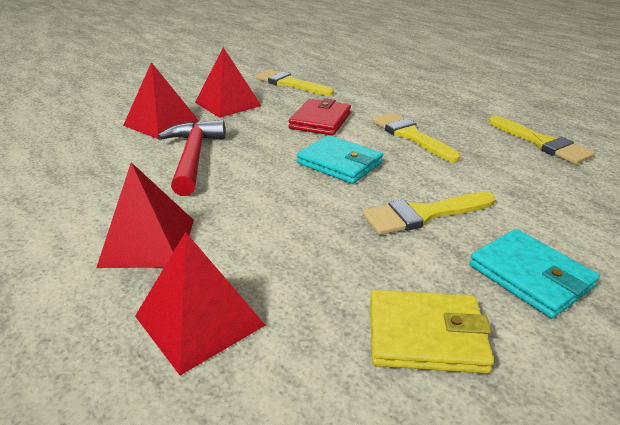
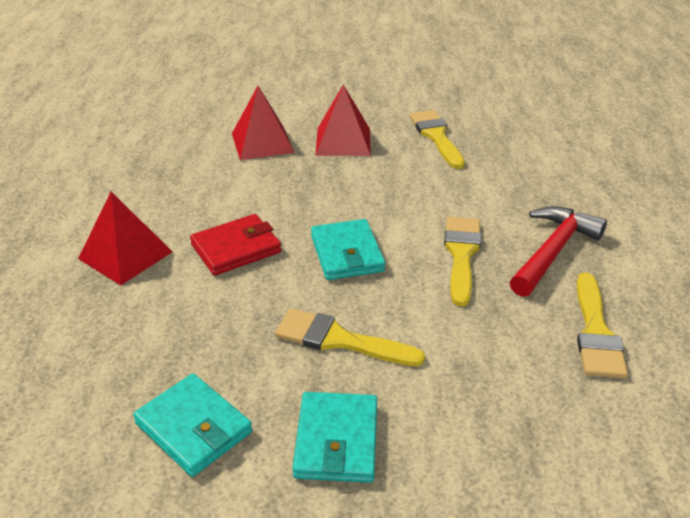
camera: 40 degrees right, 5 degrees up
red pyramid [135,232,265,375] -> none
red hammer [158,120,225,196] -> red hammer moved to [510,206,607,297]
red wallet [289,98,351,135] -> red wallet moved to [190,214,281,276]
yellow wallet [370,290,494,374] -> turquoise wallet [133,373,252,477]

